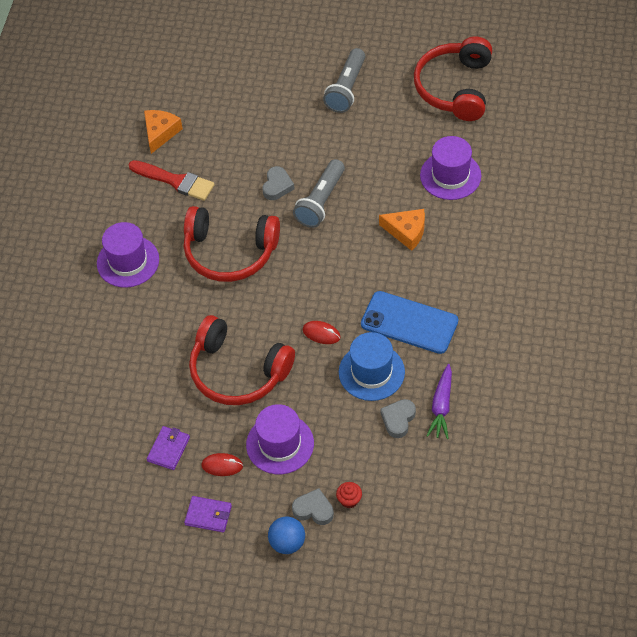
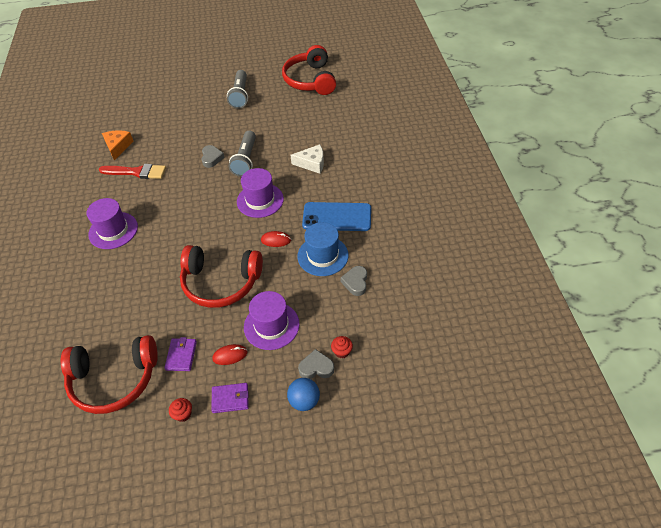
camera: 20 degrees left, 5 degrees down
red headphones [184,206,280,282] -> red headphones moved to [61,335,158,414]
orange cheese [379,209,425,251] -> white cheese [291,144,324,174]
purple hat [420,136,481,200] -> purple hat moved to [237,168,284,218]
purple carrot [426,364,452,439] -> none
none -> red cupcake [169,398,192,422]

